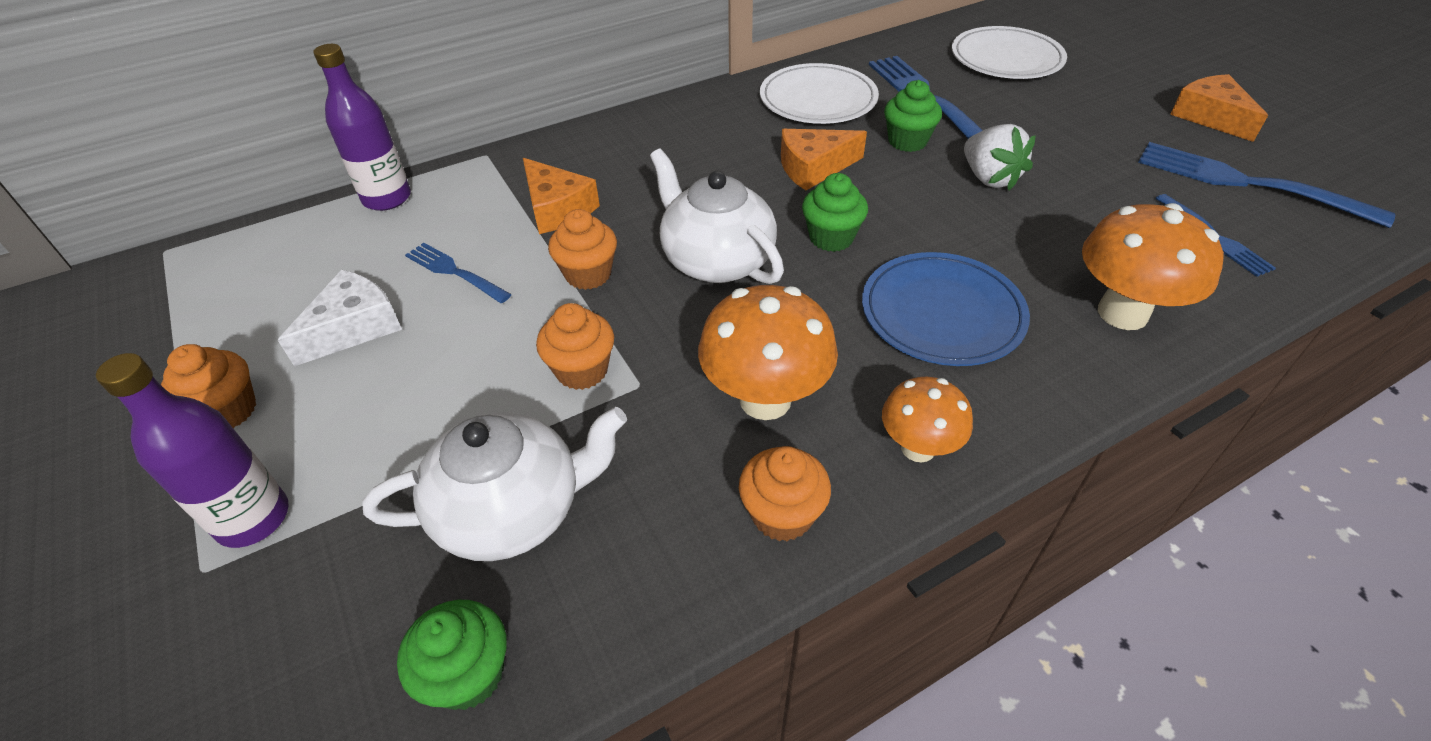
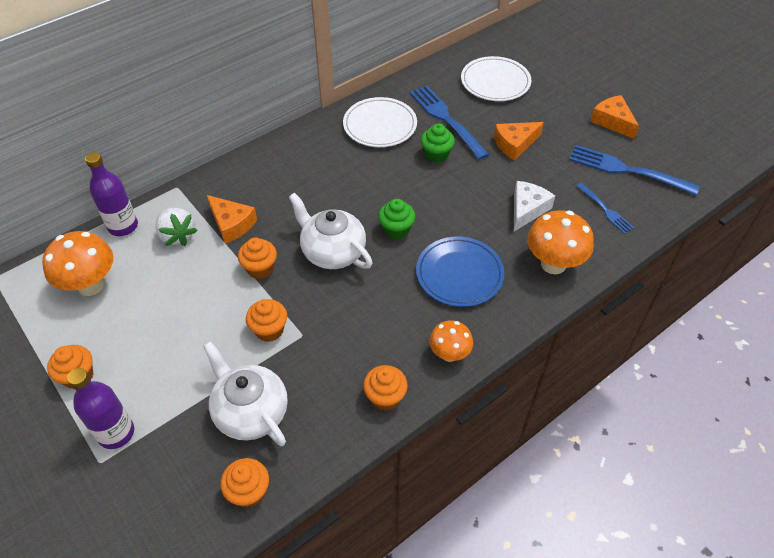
camera: 10 degrees left, 5 degrees up
white cheese [278,270,402,366] -> white cheese moved to [514,181,555,232]
white teapot [362,407,627,561] -> white teapot turned 105 degrees counterclockwise [203,341,288,446]
green cupcake [397,600,507,710] -> orange cupcake [220,458,269,508]
blue fork [405,243,512,303] -> none
orange mushroom [698,285,838,420] -> orange mushroom moved to [42,231,114,296]
orange cheese [781,129,867,190] -> orange cheese moved to [494,122,544,161]
white strawberry [964,124,1036,191] -> white strawberry moved to [156,208,197,246]

